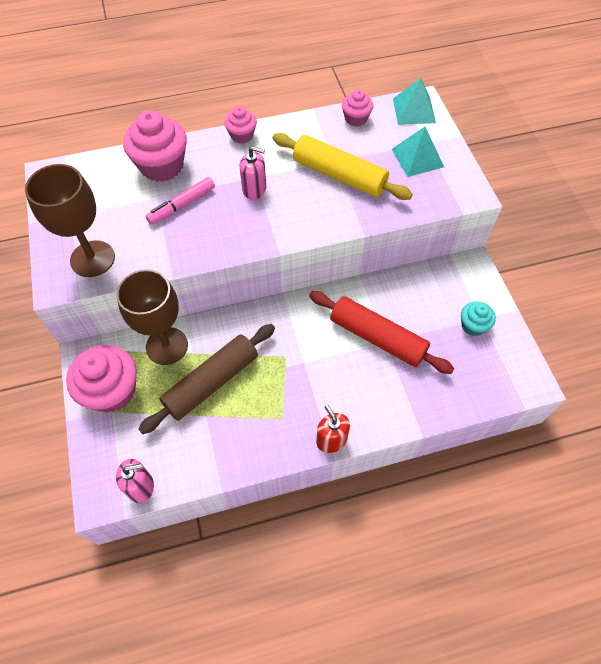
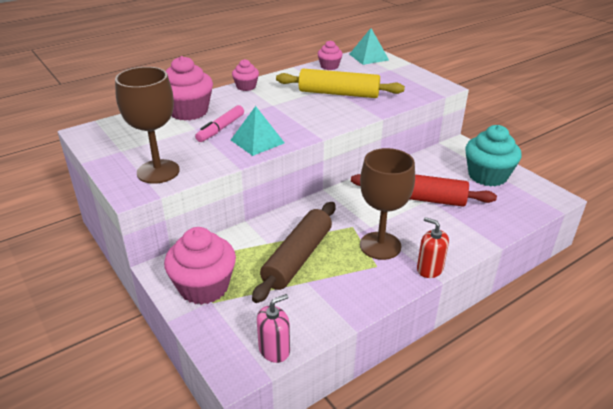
camera: 20 degrees left, 25 degrees down
brown goblet [116,269,188,365] -> brown goblet moved to [360,148,415,260]
pink soap dispenser [240,146,266,200] -> none
turquoise pyramid [392,127,444,177] -> turquoise pyramid moved to [231,106,285,156]
turquoise cupcake [461,301,496,336] -> turquoise cupcake [465,125,521,187], size x1.84

